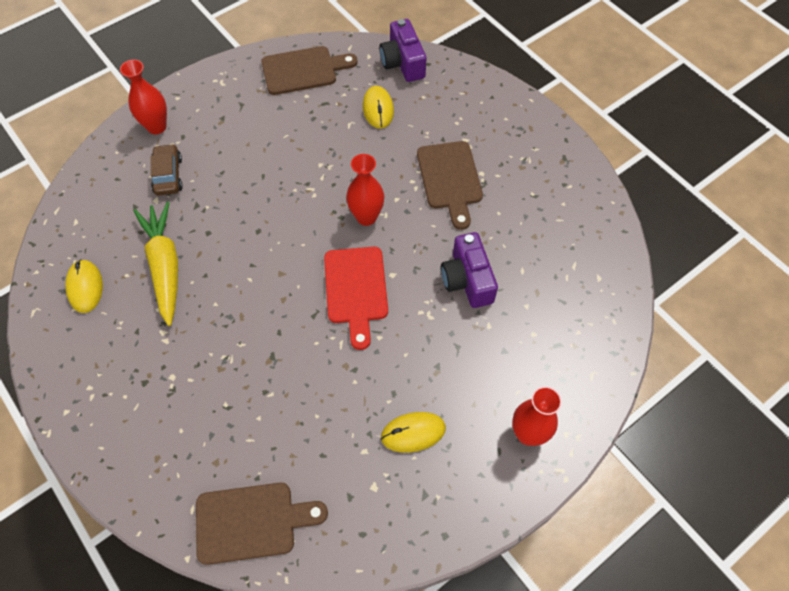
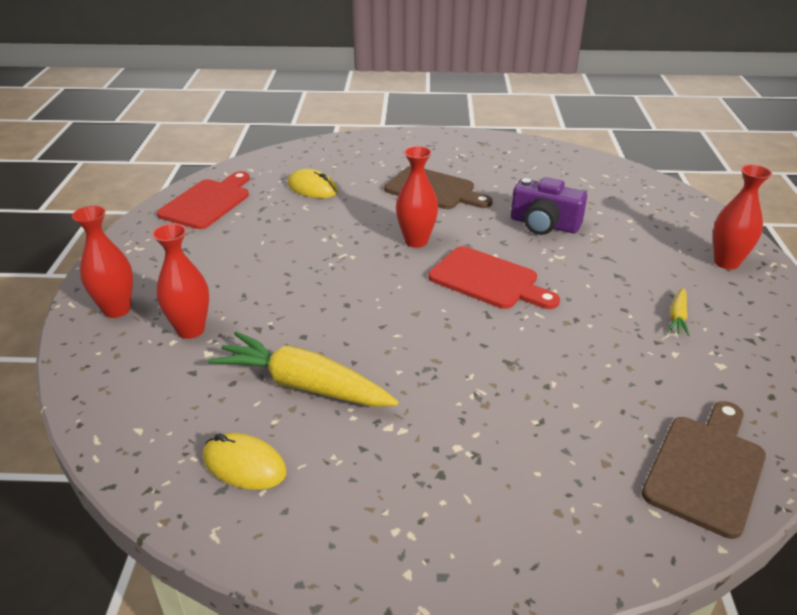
camera: 50 degrees left, 25 degrees down
brown car [151,144,183,196] -> red vase [152,224,209,339]
brown cutting board [261,46,358,95] -> red cutting board [157,171,250,229]
purple camera [379,19,426,82] -> none
yellow mouse [381,412,446,453] -> yellow carrot [667,288,690,336]

